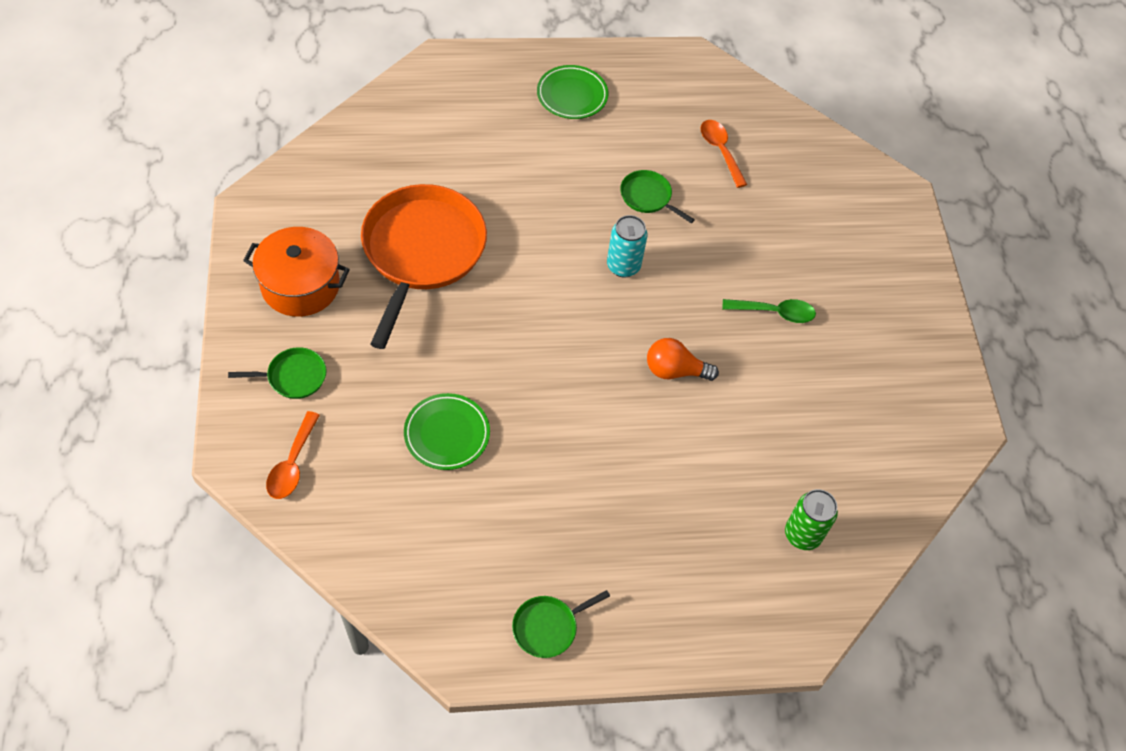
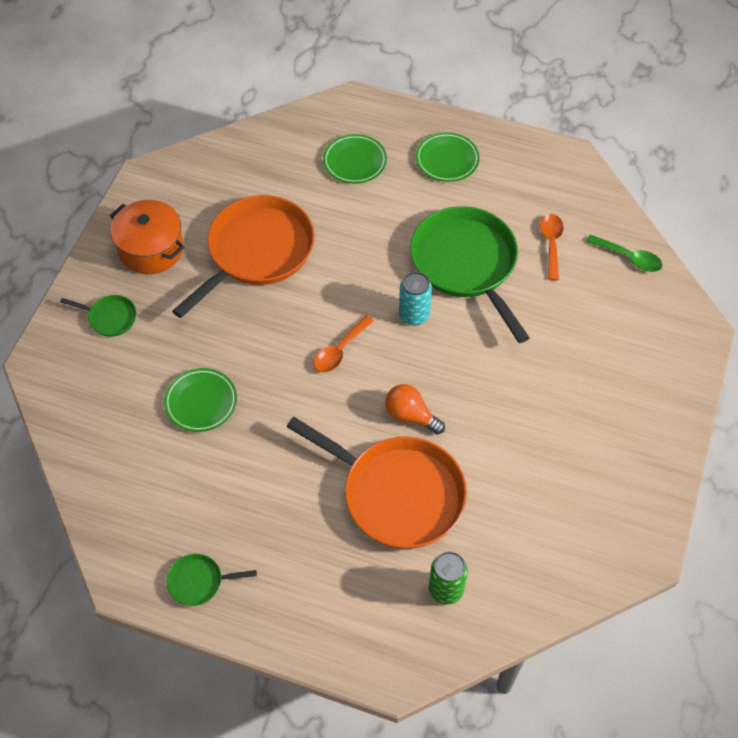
camera: 30 degrees right, 0 degrees up
orange spoon [266,411,320,499] -> orange spoon moved to [313,315,374,373]
green pan [620,170,695,223] -> green pan [410,206,530,343], size x2.30
green spoon [722,299,816,323] -> green spoon moved to [586,235,662,272]
none -> orange pan [286,417,467,549]
none -> green plate [323,134,387,184]

